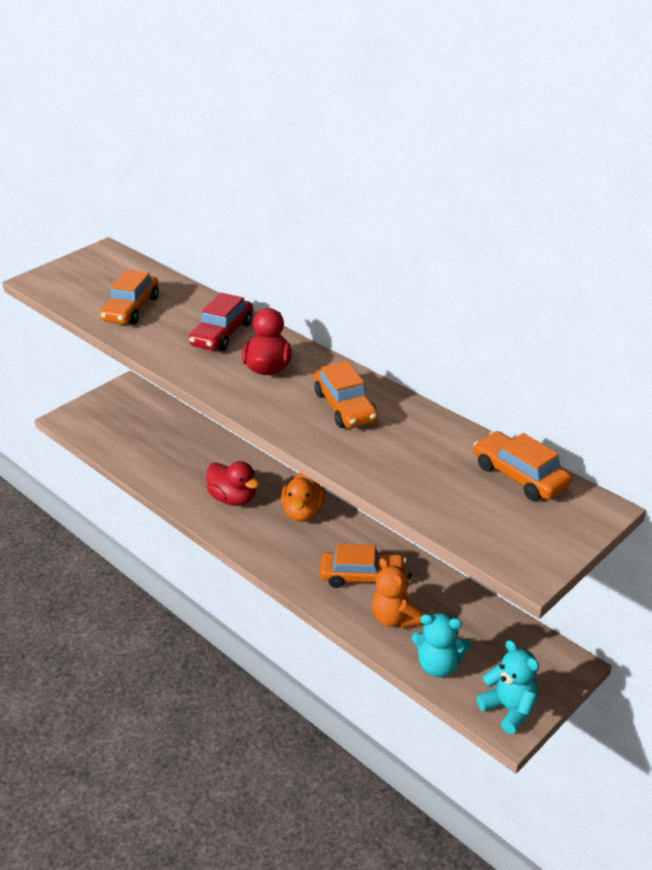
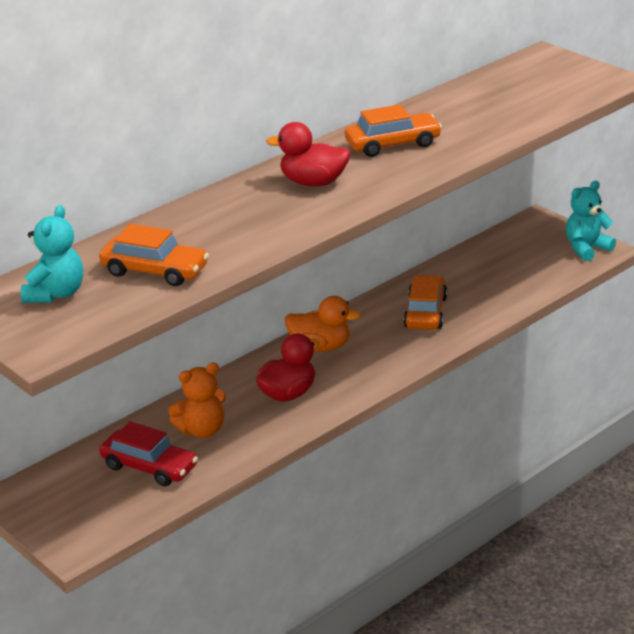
camera: 85 degrees left, 5 degrees down
red car [189,293,253,351] -> red car moved to [99,421,198,487]
orange teddy bear [372,558,424,629] -> orange teddy bear moved to [168,362,226,438]
turquoise teddy bear [412,613,471,677] -> turquoise teddy bear moved to [21,205,83,303]
orange car [474,431,572,501] -> none

